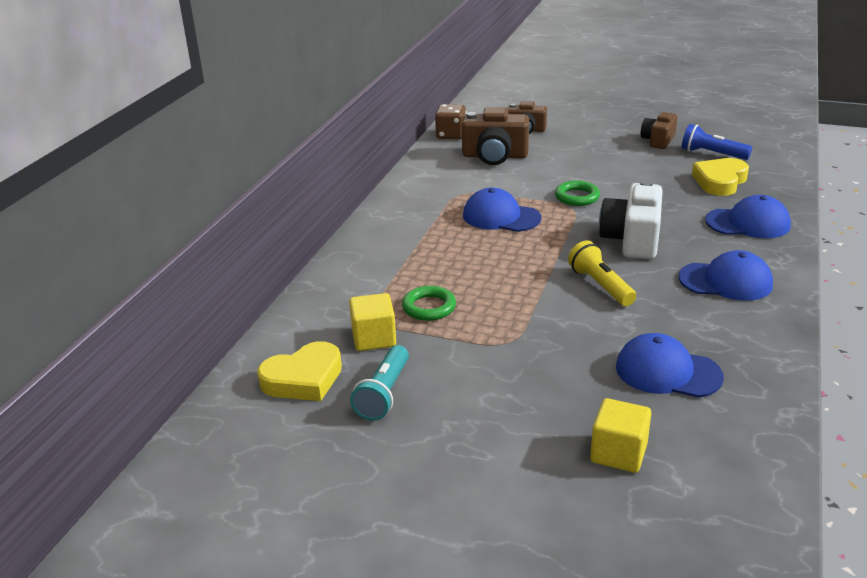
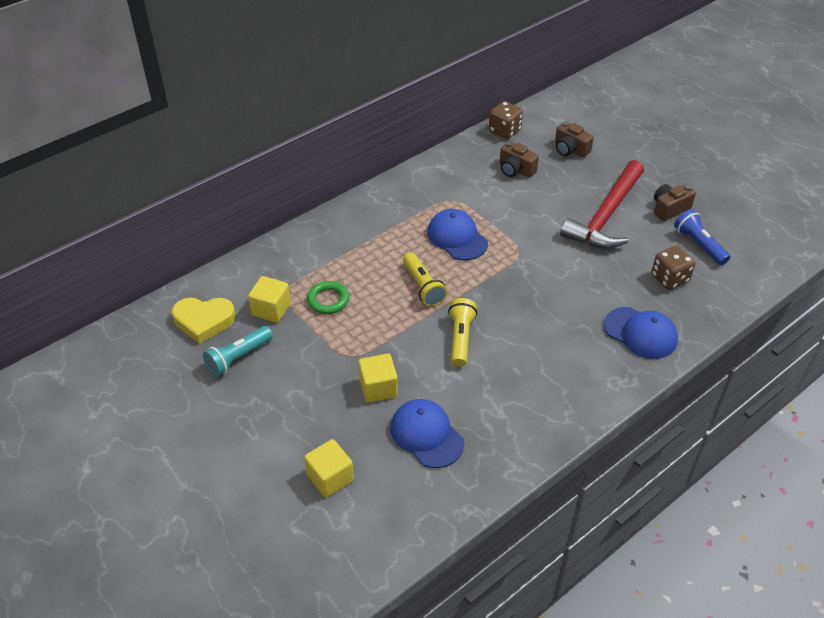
camera: 30 degrees right, 15 degrees up
brown camera [462,107,529,165] -> brown camera [500,141,539,177], size x0.63
green ring [555,181,600,206] -> none
white camera [599,180,663,259] -> none
blue cap [678,250,773,301] -> none
yellow heart [692,158,749,196] -> brown dice [651,245,696,290]
none -> yellow cube [358,353,398,403]
none -> yellow flashlight [403,252,447,307]
none -> red hammer [560,160,644,249]

